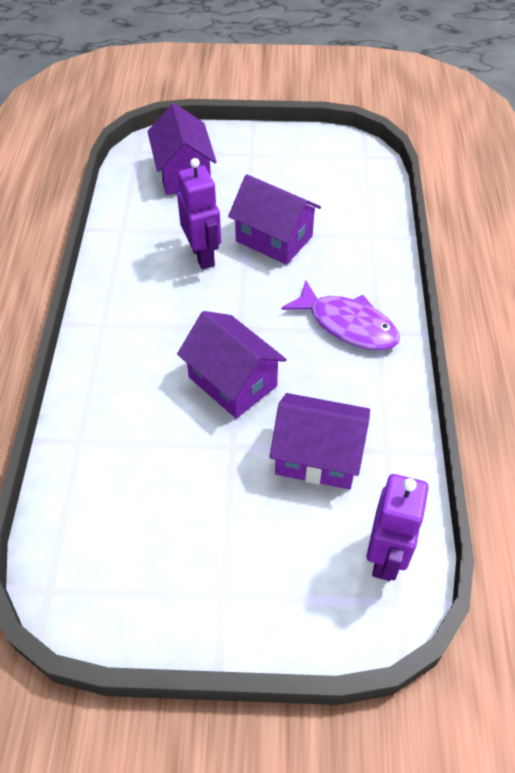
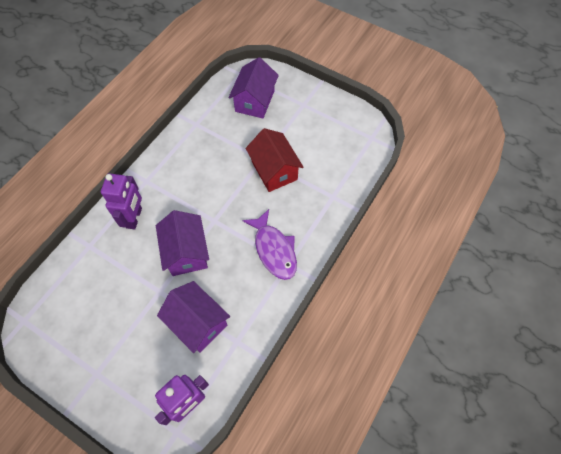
camera: 30 degrees right, 10 degrees up
purple robot [177,158,221,270] -> purple robot moved to [101,173,142,230]
purple house [228,174,321,265] -> red house [245,128,303,192]

